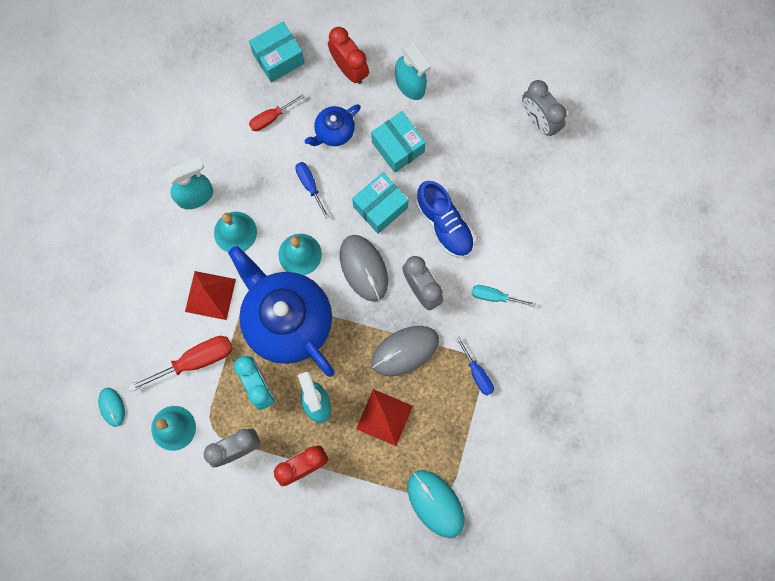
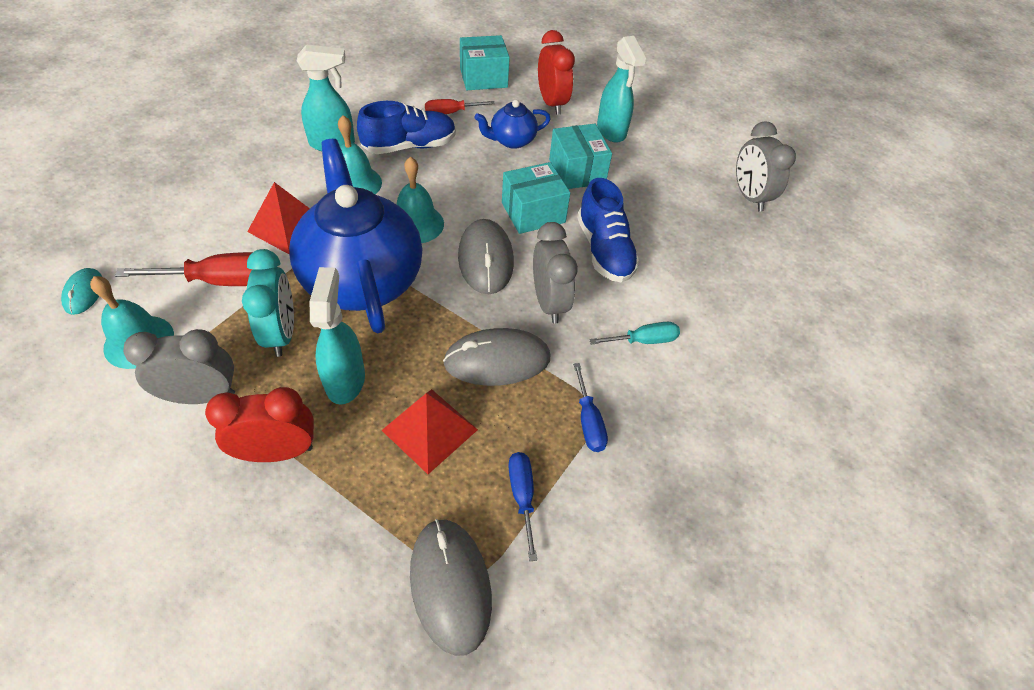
camera: 15 degrees right, 25 degrees down
blue screwdriver [295,162,329,219] -> blue screwdriver moved to [508,452,537,561]
turquoise mouse [408,470,464,538] -> grey mouse [410,519,492,656]
turquoise screwdriver [472,285,536,307] -> turquoise screwdriver turned 135 degrees clockwise [589,322,680,345]
none -> blue shoe [357,101,456,154]

